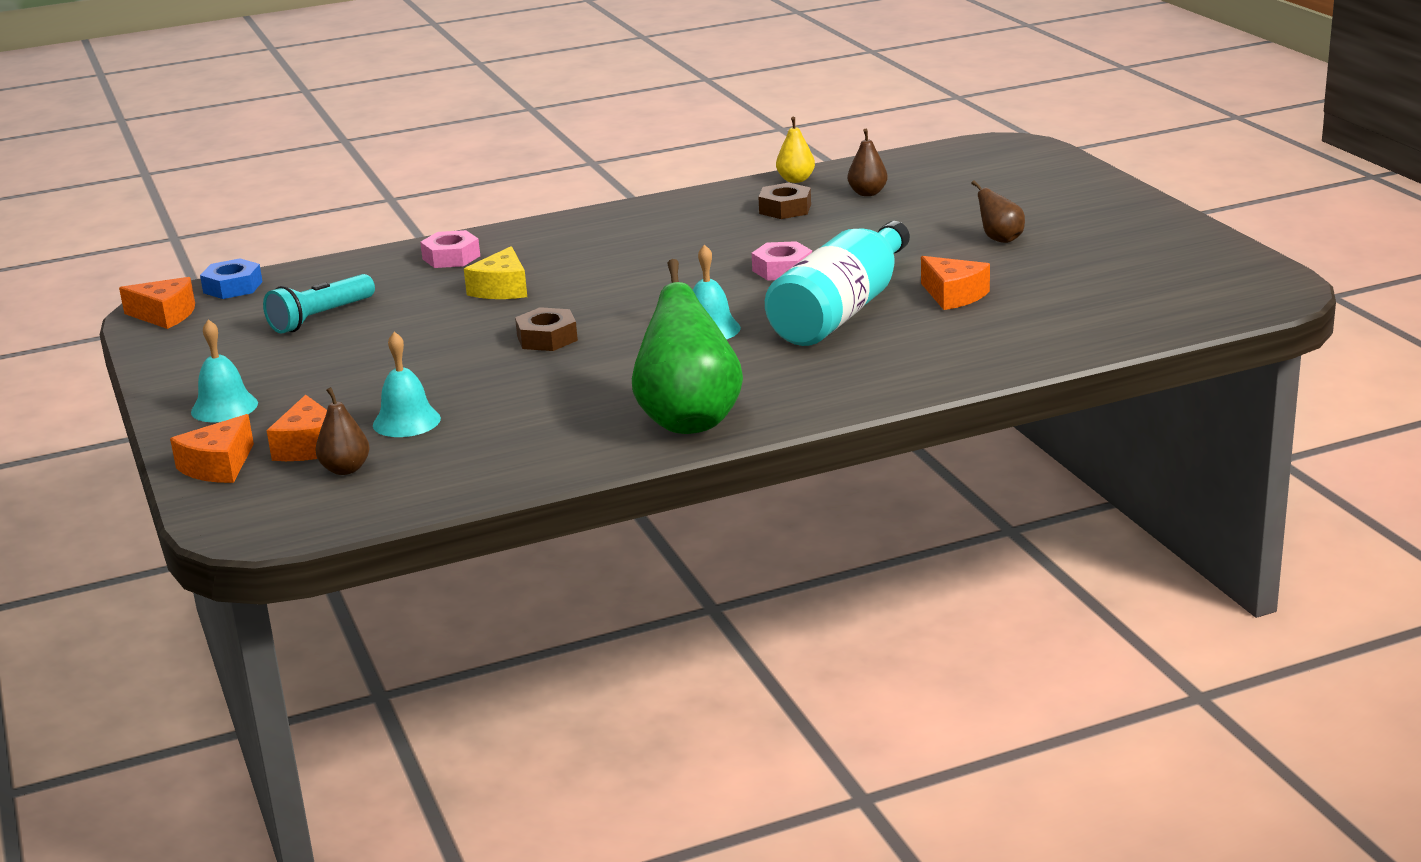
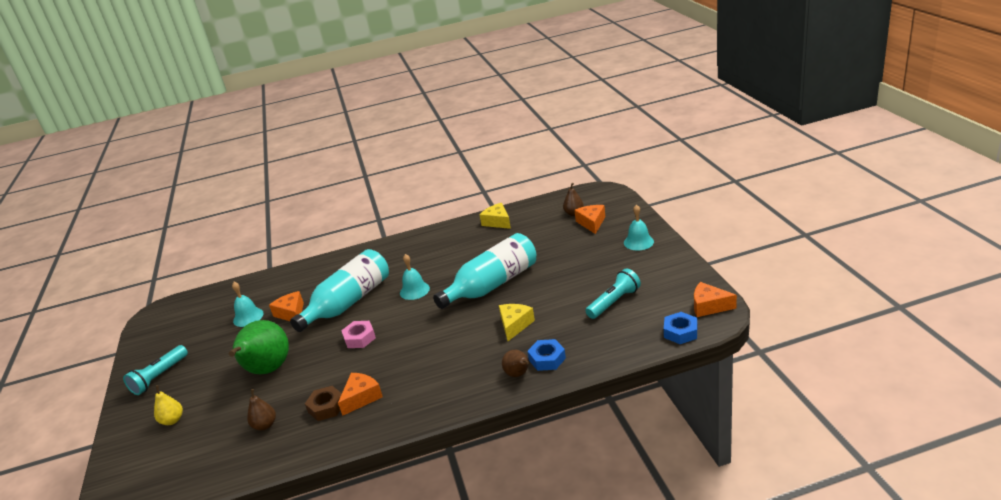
camera: 170 degrees left, 5 degrees up
orange cheese [170,414,254,483] -> orange cheese moved to [338,373,383,416]
turquoise bell [373,332,441,437] -> turquoise bell moved to [232,282,264,327]
pink nut [420,230,480,268] -> blue nut [527,339,566,371]
brown nut [515,307,578,351] -> turquoise bottle [433,233,536,309]
green pear [632,259,743,434] -> green pear moved to [229,320,289,374]
yellow pear [776,117,815,183] -> yellow pear moved to [154,385,183,425]
brown pear [971,180,1025,243] -> brown pear moved to [502,350,529,377]
none -> turquoise flashlight [123,345,188,395]
none -> yellow cheese [480,203,511,229]

